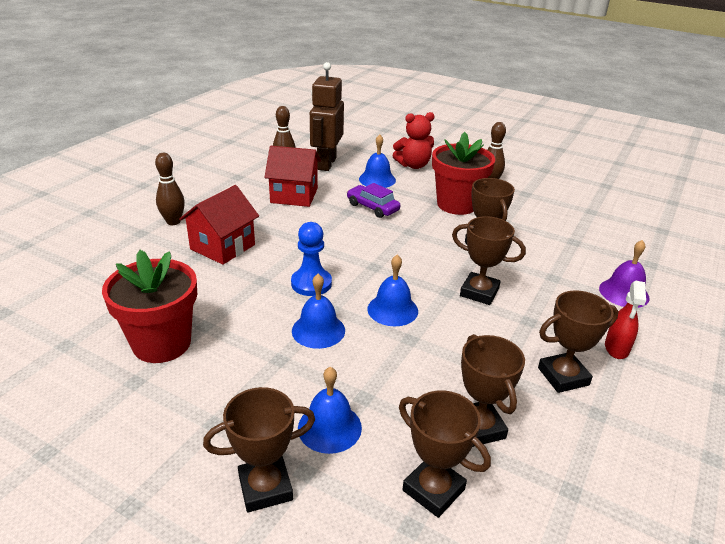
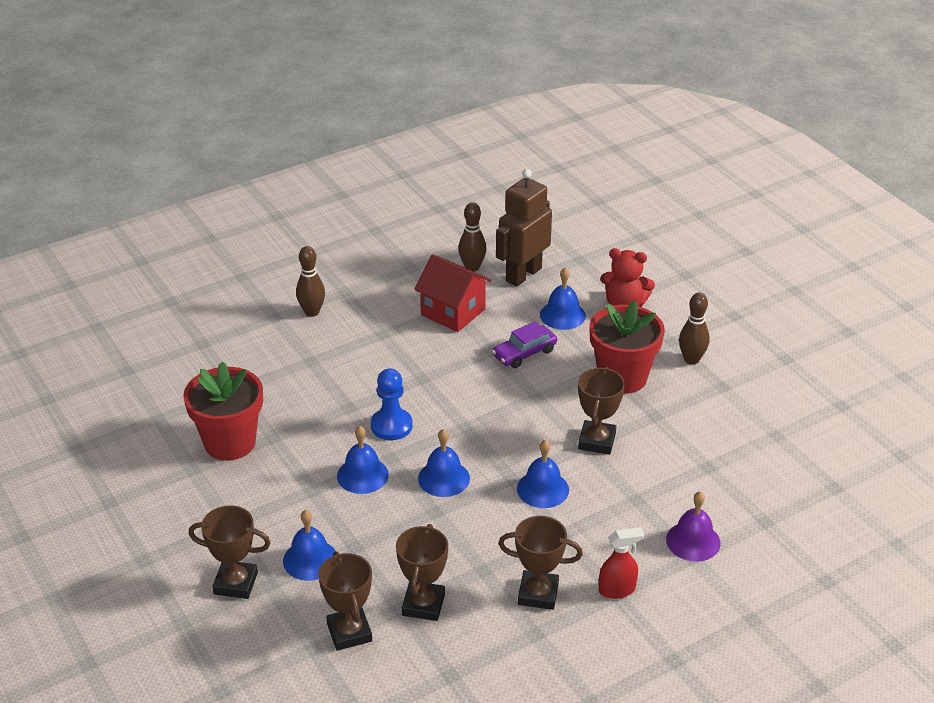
camera: 30 degrees right, 5 degrees up
red house [179,185,259,265] -> none
purple car [347,183,400,218] -> purple car turned 105 degrees counterclockwise [492,321,557,368]
brown trophy [452,216,526,305] -> blue bell [517,440,569,508]
red spray bottle [605,281,646,359] -> red spray bottle turned 150 degrees counterclockwise [599,528,644,599]

